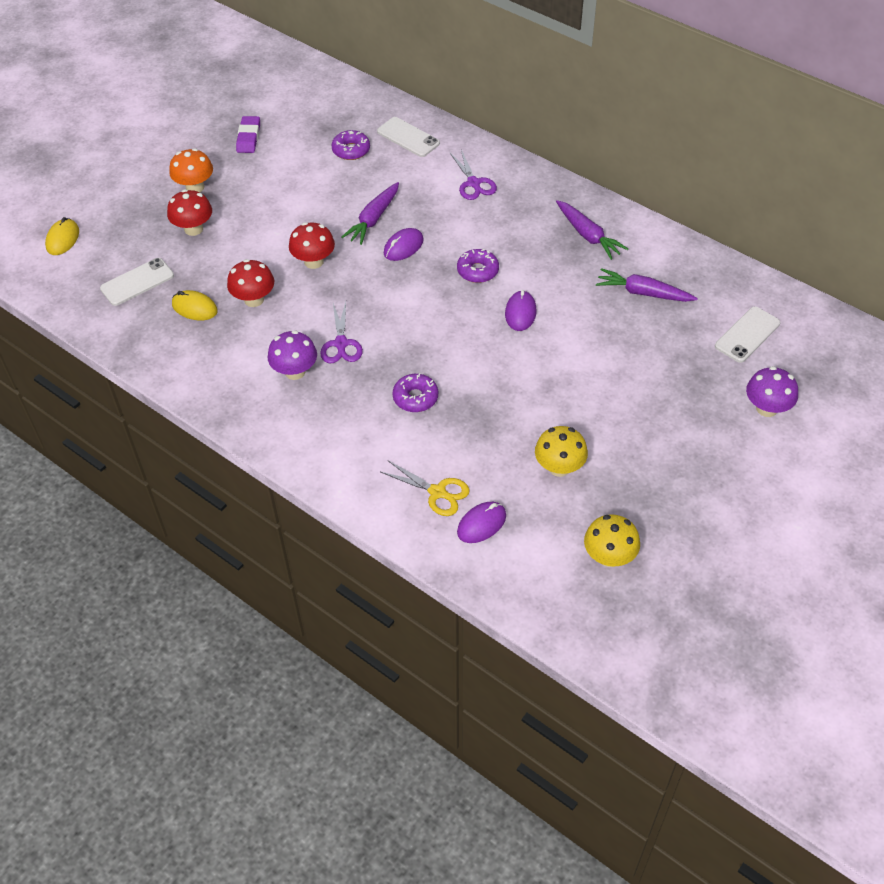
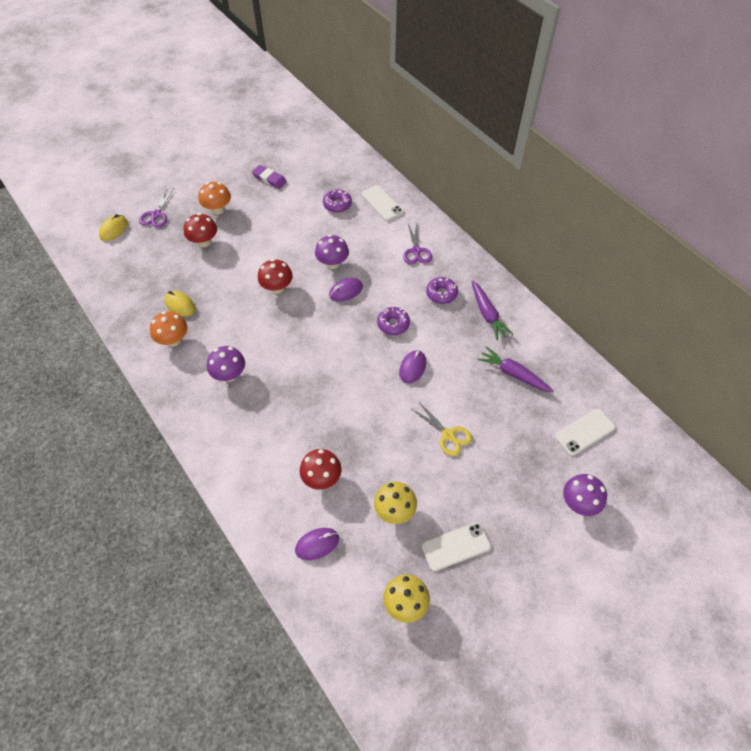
camera: 15 degrees right, 5 degrees up
white phone [100,258,174,306] -> white phone moved to [421,522,491,571]
red mushroom [227,259,274,307] -> red mushroom moved to [300,449,341,490]
purple eraser [236,116,260,153] -> purple eraser turned 75 degrees counterclockwise [252,165,287,189]
purple scissors [320,302,363,363] -> purple scissors moved to [139,188,174,228]
purple carrot [342,182,399,245] -> purple mushroom [315,234,349,269]
yellow scissors [381,461,470,516] -> yellow scissors moved to [412,402,472,456]
purple donut [392,373,438,412] -> purple donut moved to [426,277,458,304]
none -> orange mushroom [150,311,187,347]

